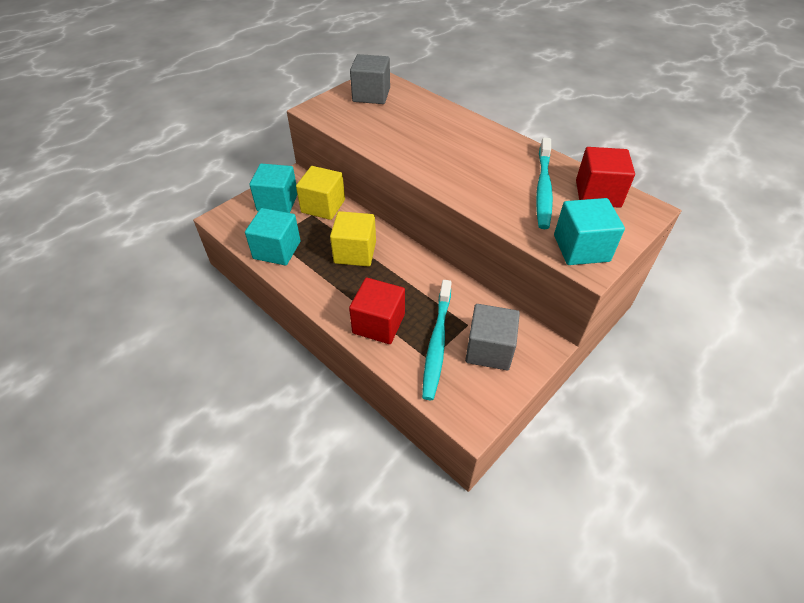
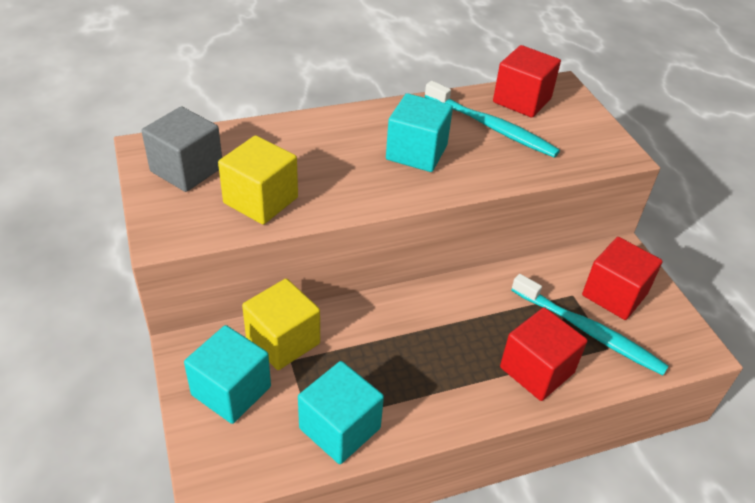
camera: 65 degrees left, 5 degrees down
yellow cube [330,211,376,267] -> yellow cube moved to [218,135,298,225]
grey cube [465,304,520,370] -> red cube [582,237,663,320]
turquoise cube [554,198,625,265] -> turquoise cube moved to [386,93,453,172]

